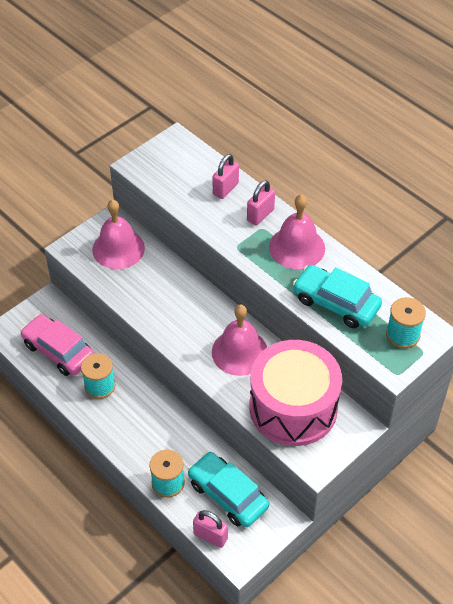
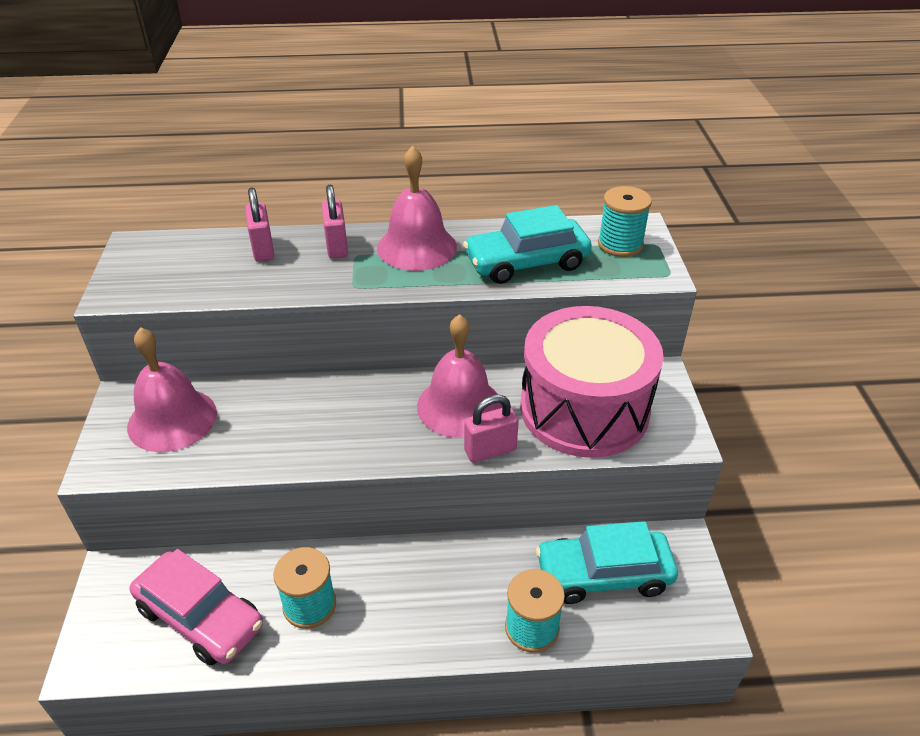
camera: 50 degrees left, 10 degrees down
pink car [20,314,94,376] -> pink car turned 135 degrees counterclockwise [129,549,263,666]
pink padlock [193,510,228,548] -> pink padlock moved to [464,394,519,463]

